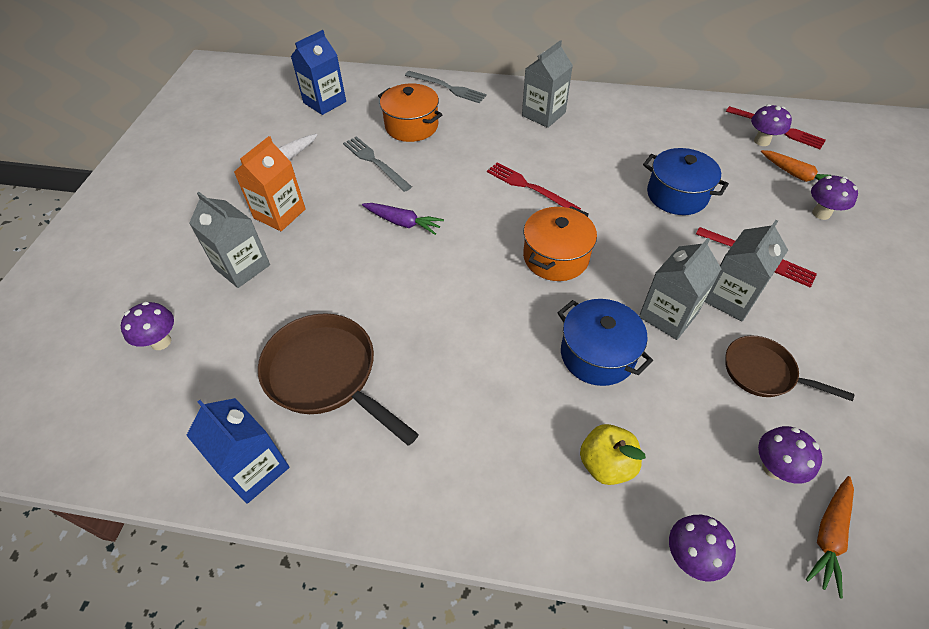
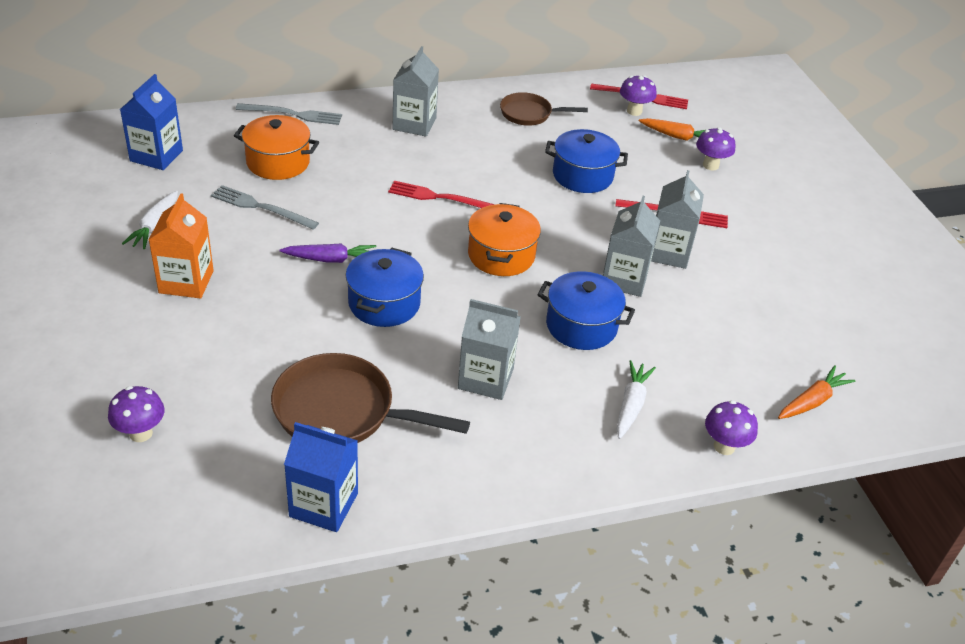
camera: 30 degrees left, 10 degrees down
grey carton [189,192,270,288] -> grey carton moved to [458,299,521,400]
yellow apple [580,424,646,485] -> white carrot [616,360,656,439]
brown pan [725,336,854,401] -> brown pan moved to [500,92,588,126]
purple mushroom [758,426,822,484] -> none
orange carrot [806,476,854,599] -> orange carrot turned 135 degrees counterclockwise [778,365,856,419]
none -> blue pot [345,248,424,327]

